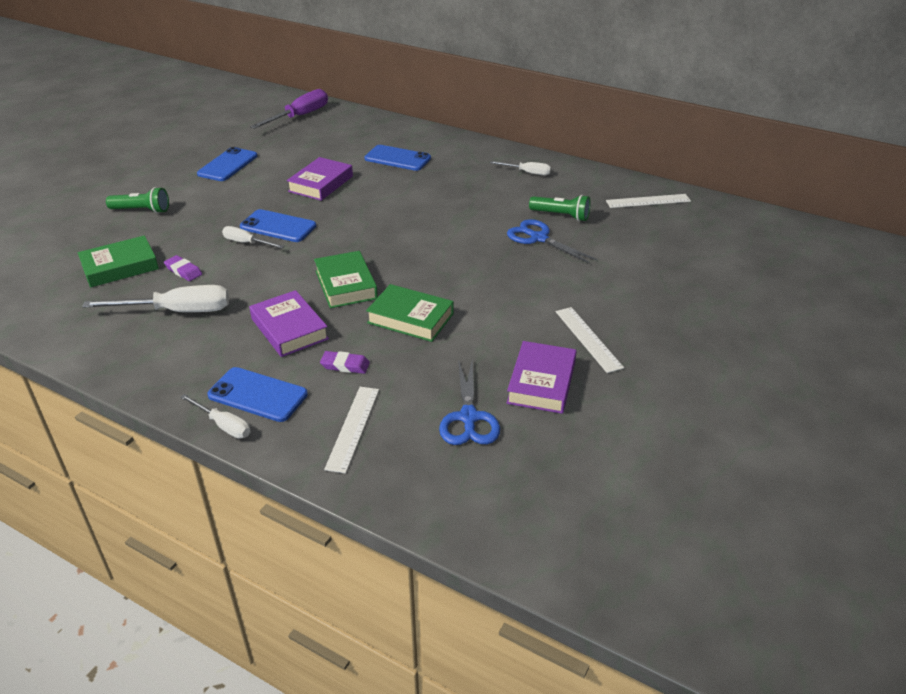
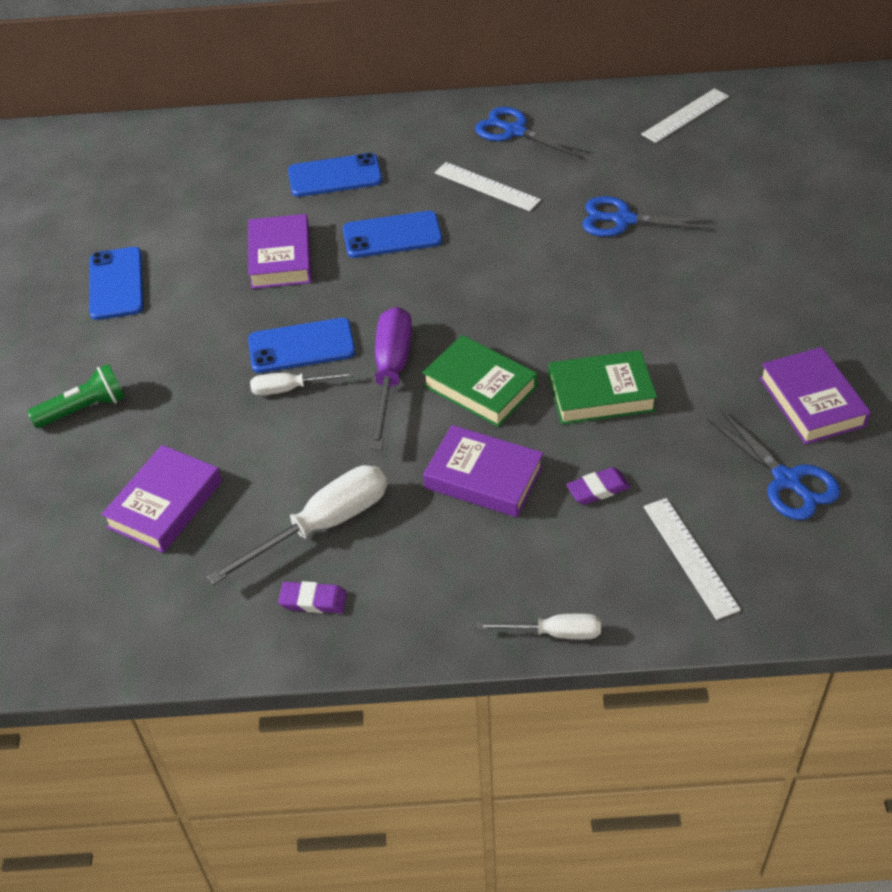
camera: 30 degrees left, 10 degrees up
green book [78,235,159,287] -> purple book [101,445,222,553]
purple eraser [164,255,202,281] -> purple eraser moved to [278,581,347,613]
blue phone [207,367,308,422] -> blue phone moved to [343,211,443,258]
purple screwdriver [250,89,328,129] -> purple screwdriver moved to [370,307,412,450]
white screwdriver [490,161,551,175] -> blue scissors [475,107,589,159]
green flashlight [529,195,591,221] -> none
white ruler [556,307,624,373] -> white ruler moved to [434,162,541,211]

